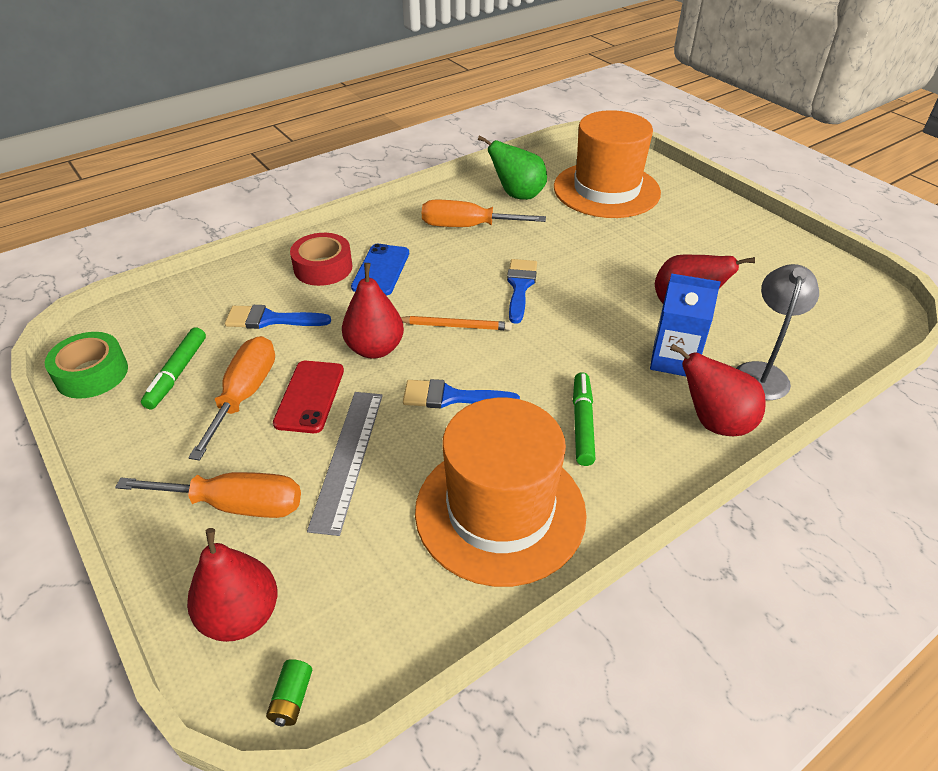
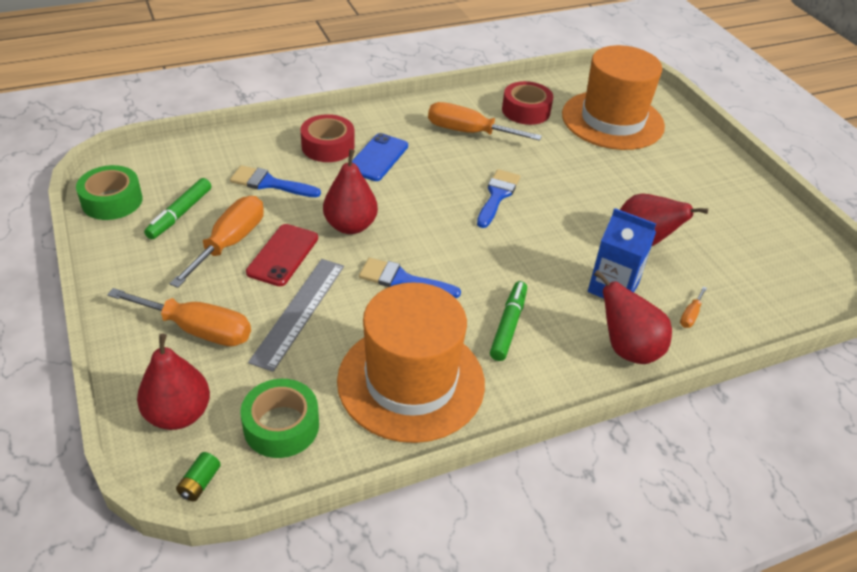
camera: 10 degrees right, 0 degrees up
orange pencil [401,316,512,331] -> none
green pear [478,135,547,200] -> red tape [502,81,553,125]
grey lamp [736,264,819,400] -> orange screwdriver [680,286,707,328]
none -> green tape [240,379,319,458]

